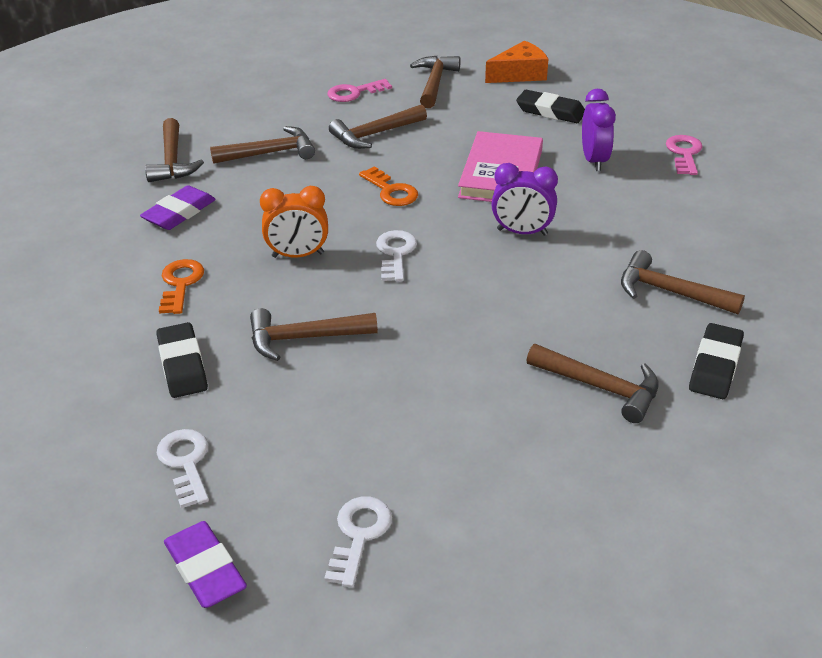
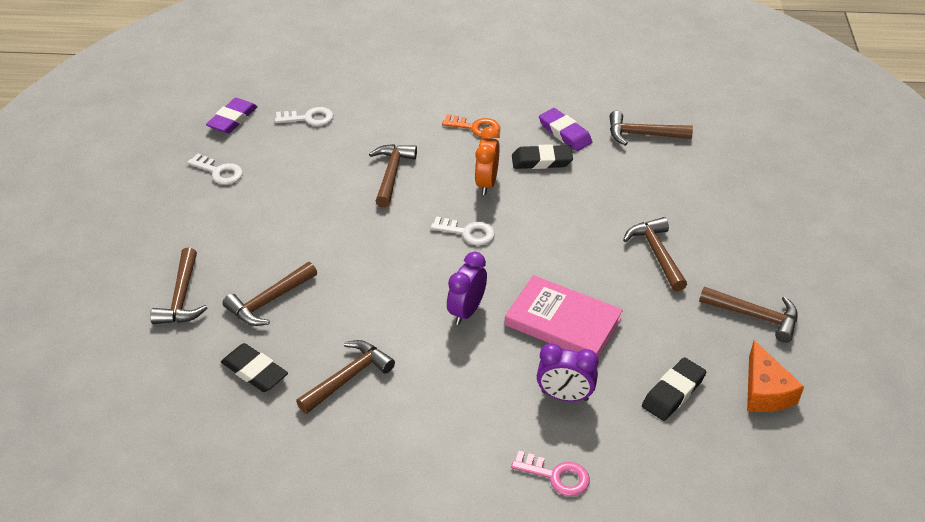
camera: 105 degrees right, 5 degrees up
black eraser [156,322,208,398] -> black eraser moved to [512,144,573,169]
purple eraser [164,521,247,608] -> purple eraser turned 45 degrees counterclockwise [206,98,258,134]
brown hammer [210,126,315,164] -> brown hammer moved to [150,248,207,324]
pink key [327,79,392,102] -> none
orange key [359,166,418,206] -> none

